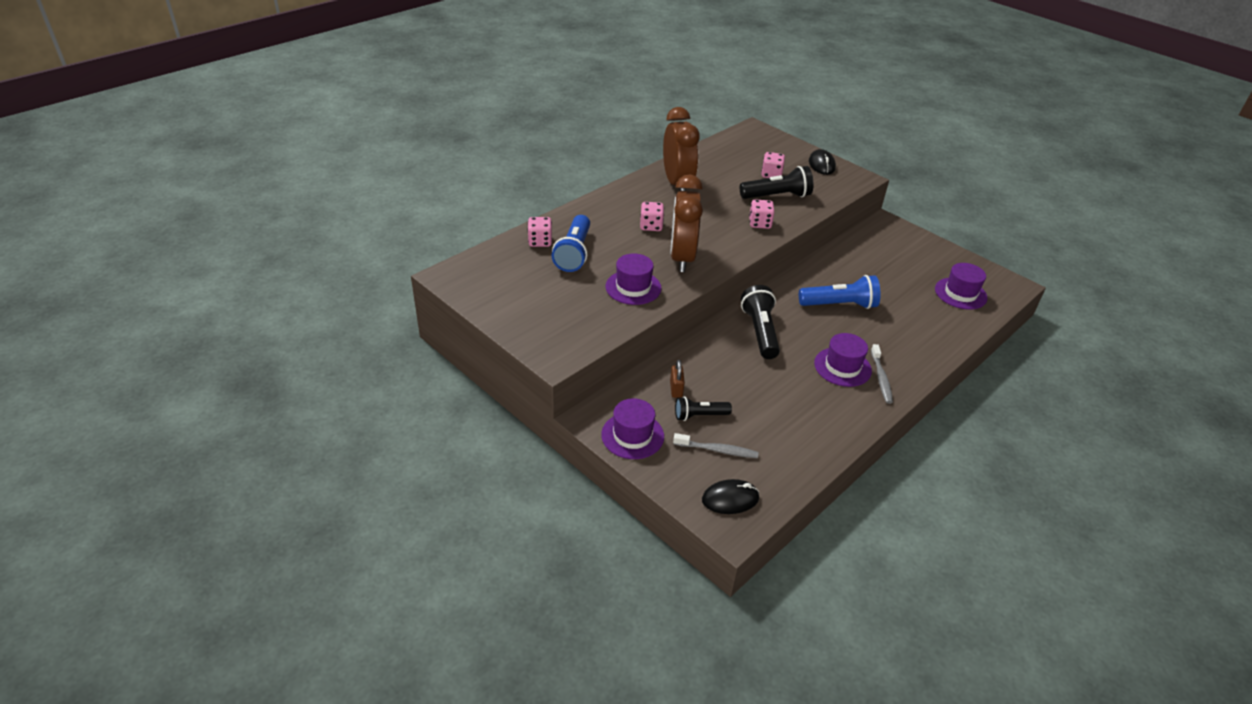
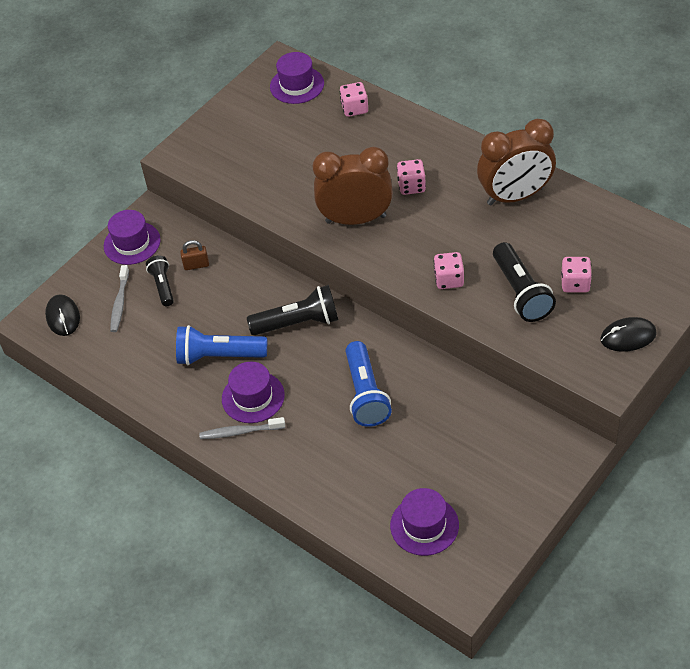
camera: 90 degrees right, 10 degrees up
blue flashlight [552,215,590,272] -> blue flashlight moved to [176,325,267,365]
purple hat [605,254,662,305] -> purple hat moved to [270,52,324,104]

